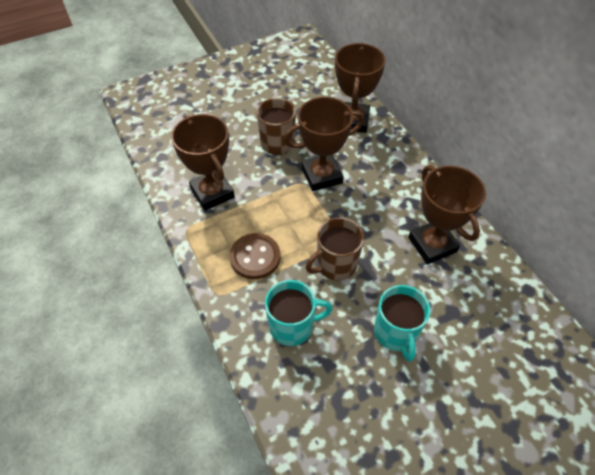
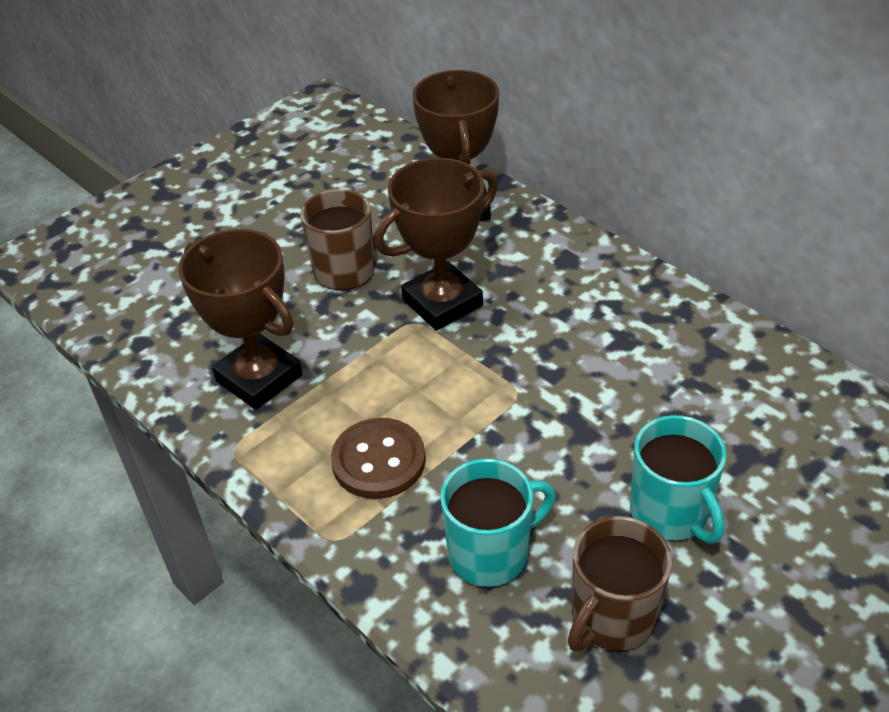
camera: 15 degrees left, 10 degrees down
brown mug [306,217,364,280] -> brown mug moved to [568,516,672,651]
brown trophy [408,165,486,264] -> none

